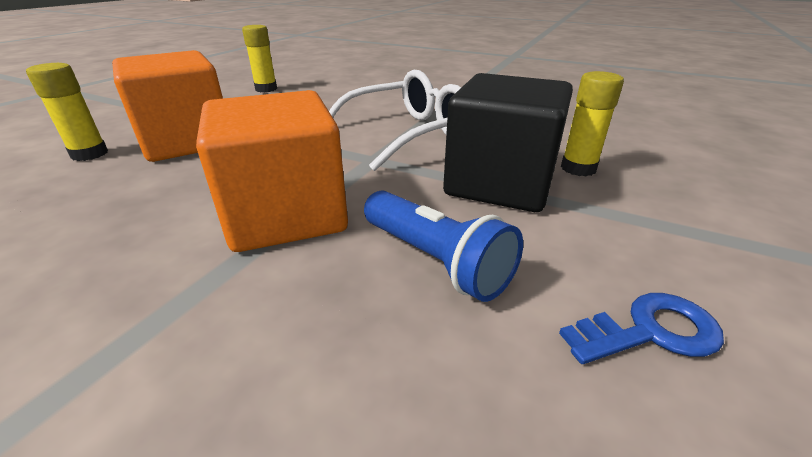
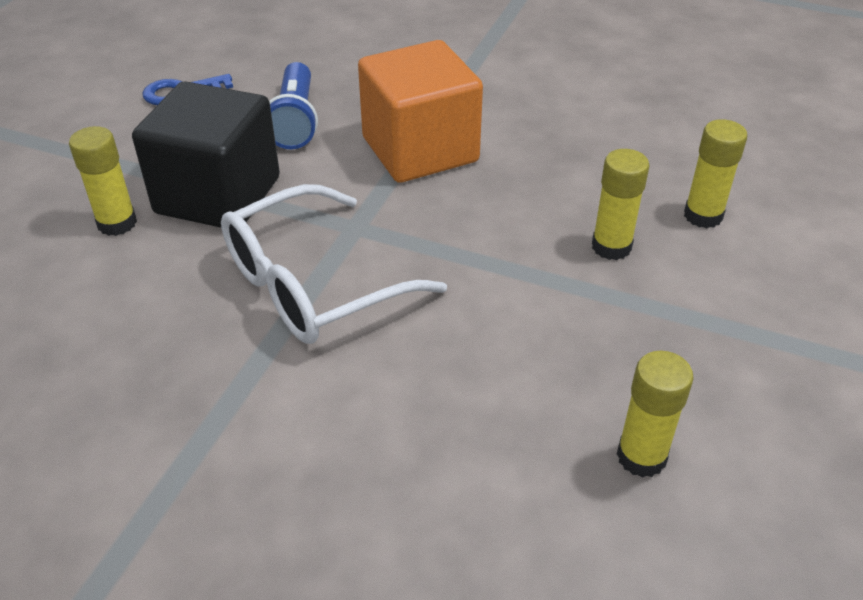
camera: 175 degrees right, 10 degrees up
orange cube [112,50,223,162] -> yellow glue stick [592,149,650,260]
blue flashlight [364,191,523,302] -> blue flashlight turned 135 degrees counterclockwise [269,62,318,149]

